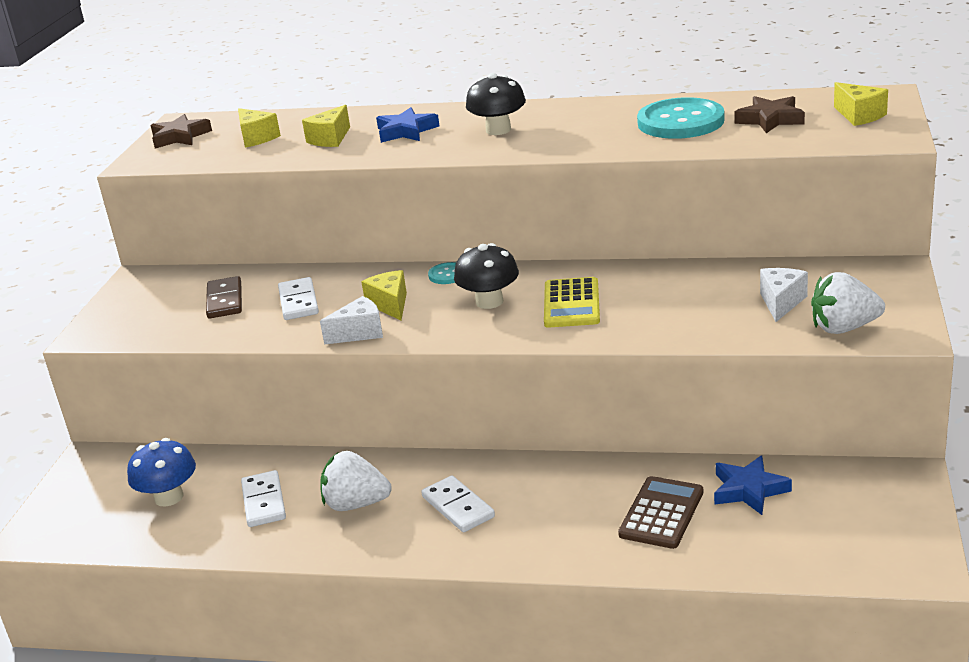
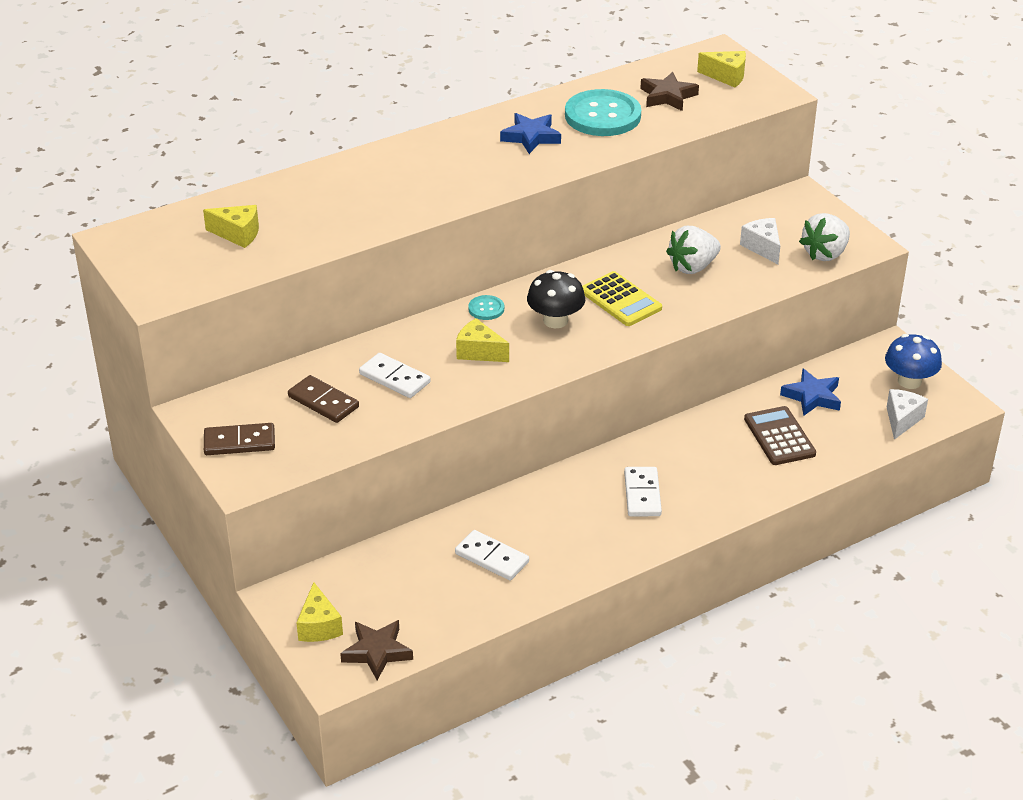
camera: 45 degrees left, 10 degrees up
blue mushroom [127,438,196,507] -> blue mushroom moved to [885,334,942,389]
brown star [150,114,212,149] -> brown star moved to [340,620,413,680]
yellow cheese [302,105,350,147] -> yellow cheese moved to [296,582,343,642]
white cheese [320,296,383,345] -> white cheese moved to [887,389,928,440]
white strawberry [321,451,392,511] -> white strawberry moved to [666,226,721,274]
blue star [376,107,439,143] -> blue star moved to [500,113,561,154]
white domino [422,476,495,532] -> white domino turned 75 degrees clockwise [624,467,662,516]
black mushroom [466,73,526,135] -> none
none -> brown domino [204,423,275,455]

